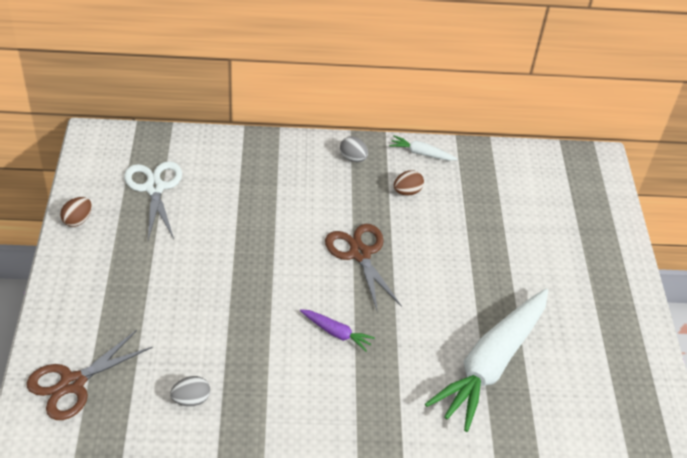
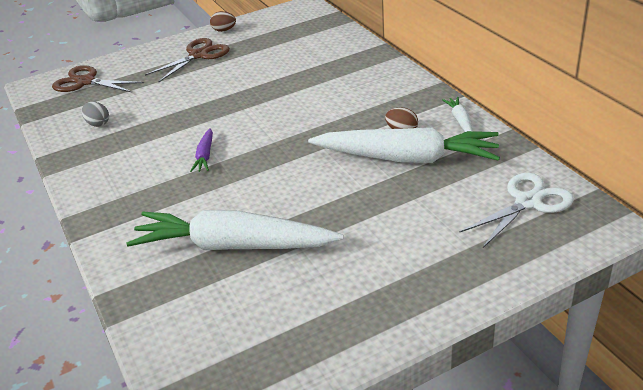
camera: 70 degrees right, 10 degrees down
white scissors [124,161,182,240] -> white scissors moved to [459,173,574,248]
brown scissors [325,224,402,310] -> brown scissors moved to [145,38,230,82]
grey egg [340,136,368,162] -> none
none -> white carrot [308,127,500,163]

